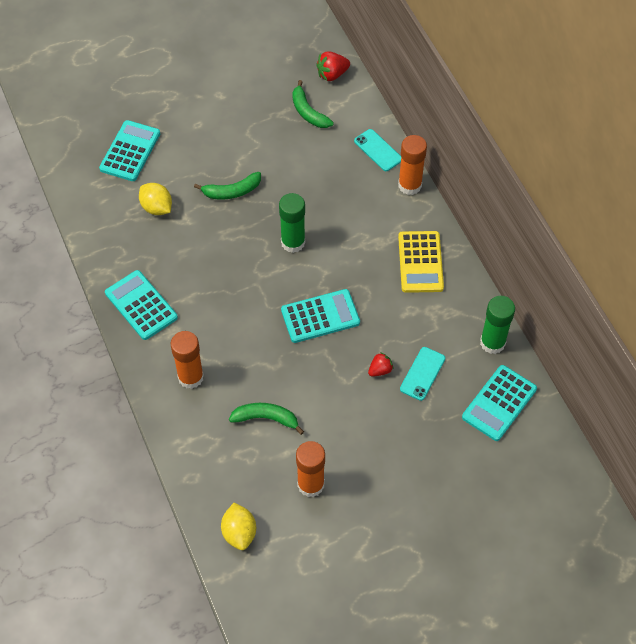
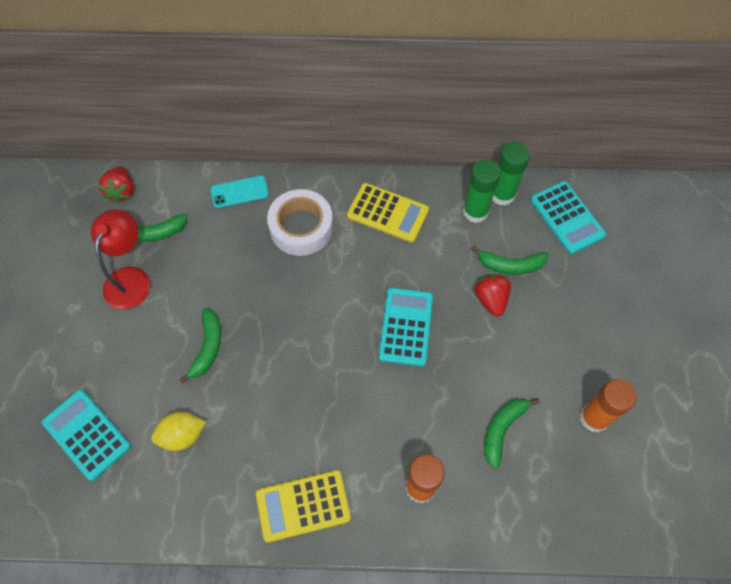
camera: 65 degrees left, 5 degrees up
turquoise calculator [105,270,178,340] -> yellow calculator [256,470,351,542]
yellow lemon [221,503,256,550] -> none
green glue stick [279,193,305,253] -> green glue stick moved to [463,159,501,223]
red strawberry [368,352,394,377] -> red strawberry [475,274,511,316], size x1.51
orange glue stick [398,135,427,195] -> none
turquoise phone [400,347,445,401] -> green banana [471,246,549,275]
none -> red lamp [91,209,151,309]
none -> white tape [267,189,333,256]

